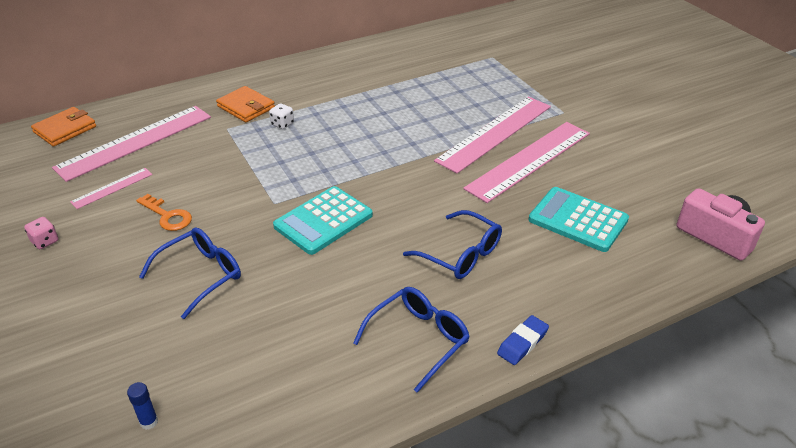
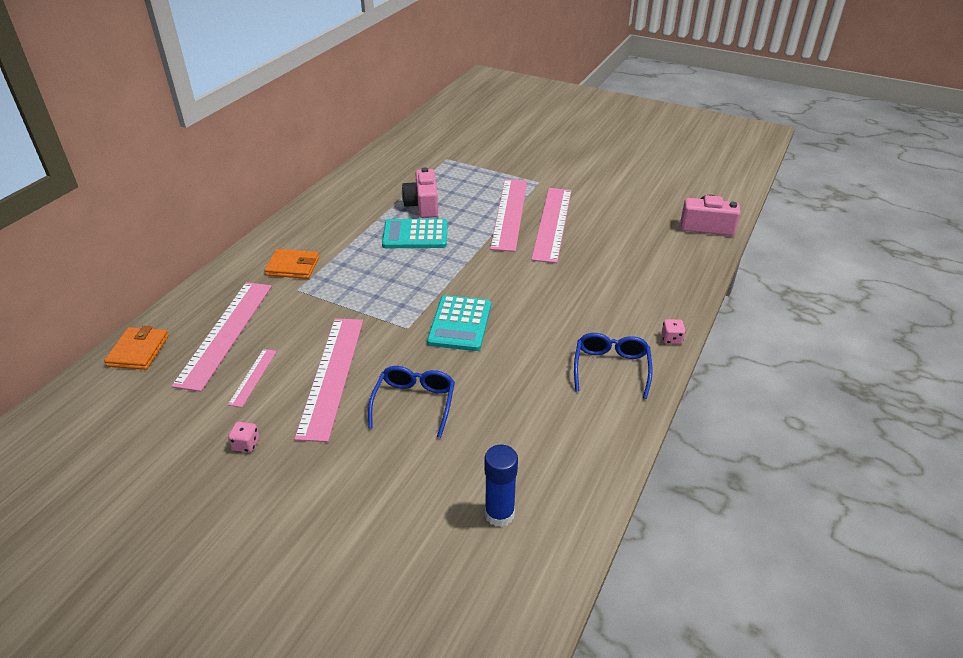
camera: 35 degrees left, 0 degrees up
blue glue stick [127,382,158,430] -> blue glue stick [484,445,518,527], size x1.95
orange key [136,194,192,231] -> pink ruler [294,318,363,442]
white dice [269,103,294,129] -> none
blue glasses [403,210,502,279] -> none
blue eraser [497,315,549,365] -> pink dice [662,319,686,344]
turquoise calculator [528,187,629,252] -> turquoise calculator moved to [382,219,448,248]
none -> pink camera [402,167,438,218]

